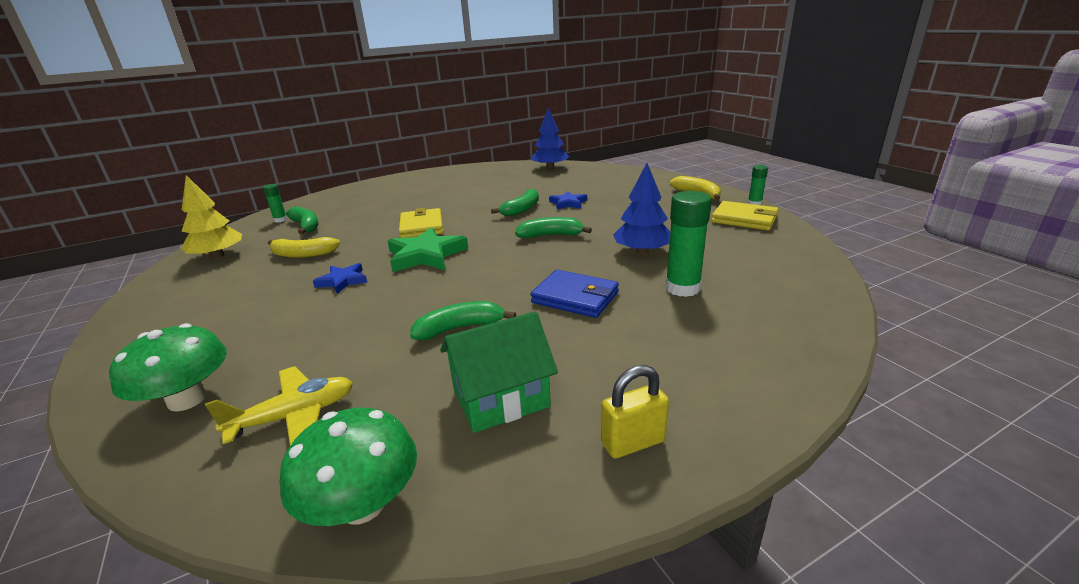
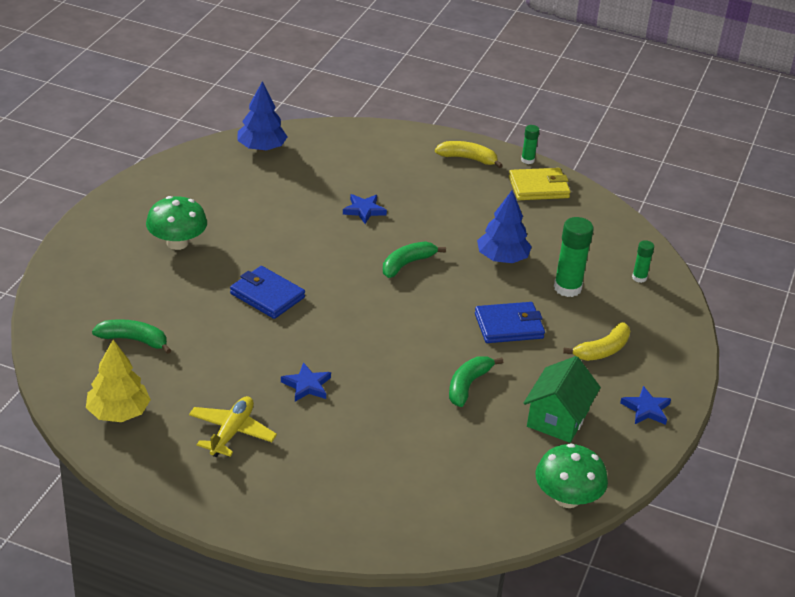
camera: 45 degrees left, 10 degrees up
green mushroom [109,323,227,411] -> green mushroom moved to [146,196,207,250]
yellow plane [205,366,353,446] -> yellow plane moved to [189,396,277,457]
green glue stick [263,184,287,222] -> green glue stick moved to [632,240,654,283]
yellow banana [268,237,340,258] -> yellow banana moved to [563,322,630,361]
green star [388,227,468,272] -> none
yellow wallet [399,208,443,238] -> blue wallet [230,266,305,319]
green banana [491,189,539,216] -> none
yellow padlock [601,365,669,459] -> blue star [620,386,671,425]

